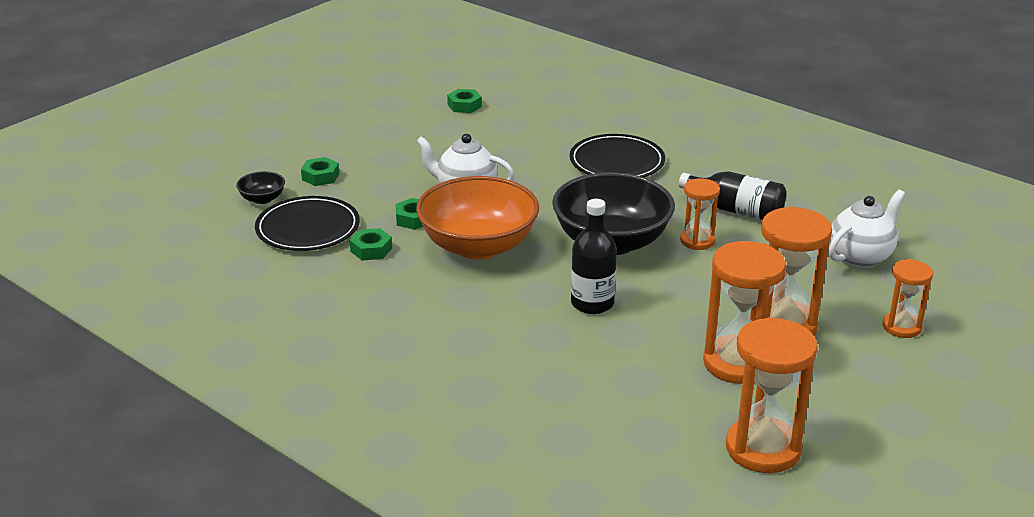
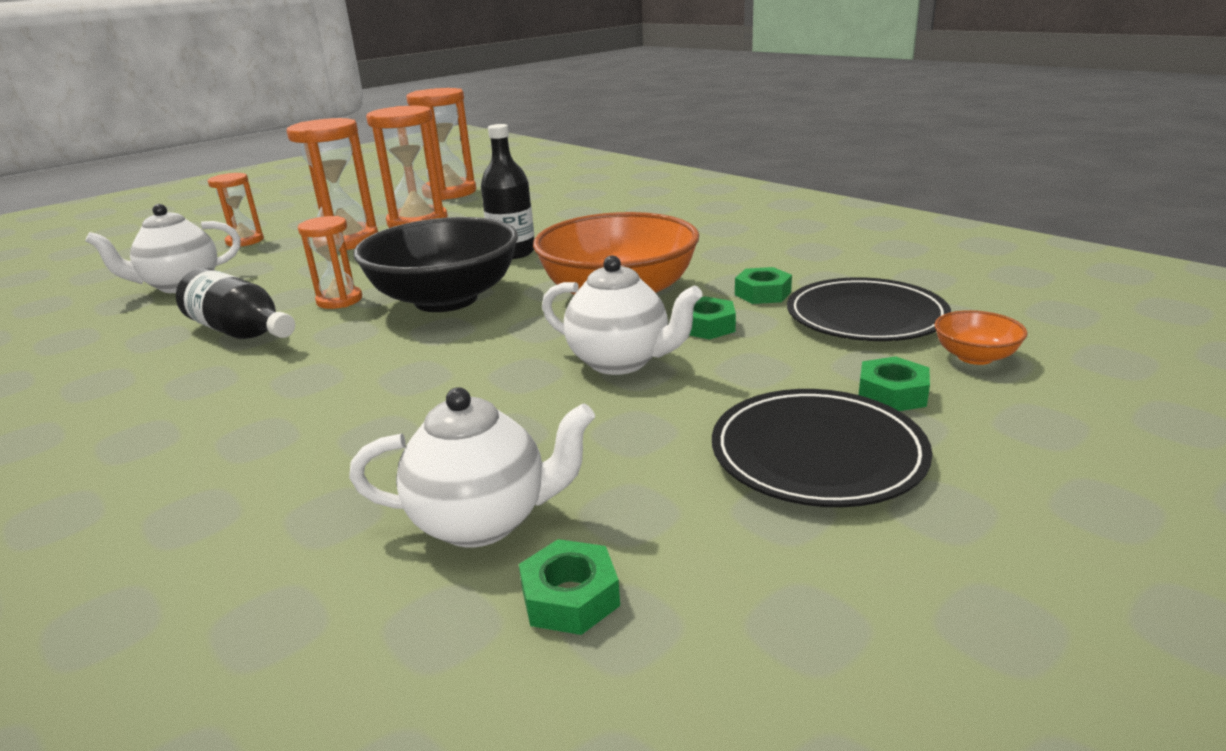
camera: 170 degrees left, 5 degrees down
black bowl [236,171,285,204] -> orange bowl [934,310,1028,365]
black plate [570,134,665,177] -> black plate moved to [712,389,932,507]
none -> white teapot [349,387,595,547]

